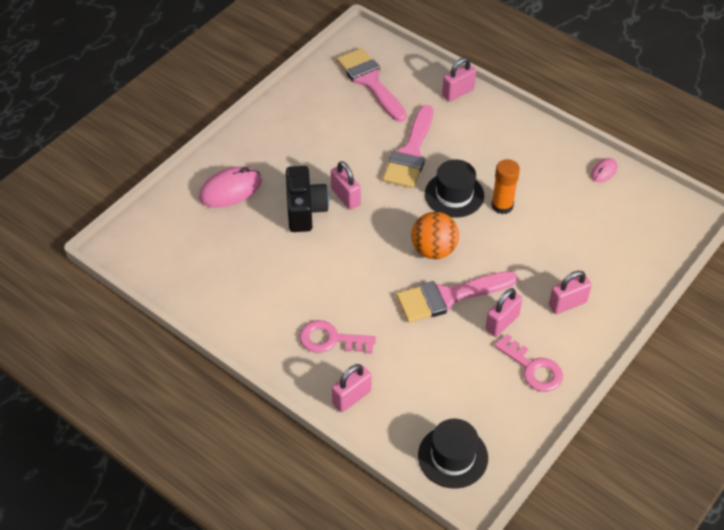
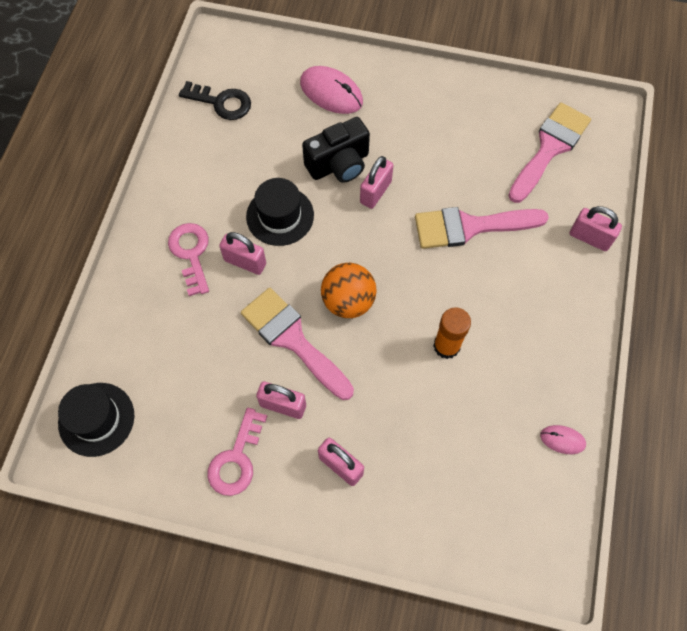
camera: 65 degrees right, 15 degrees up
pink padlock [332,364,372,412] -> pink padlock moved to [219,232,266,275]
black hat [425,159,484,218] -> black hat moved to [246,178,314,246]
none -> black key [179,81,251,120]

